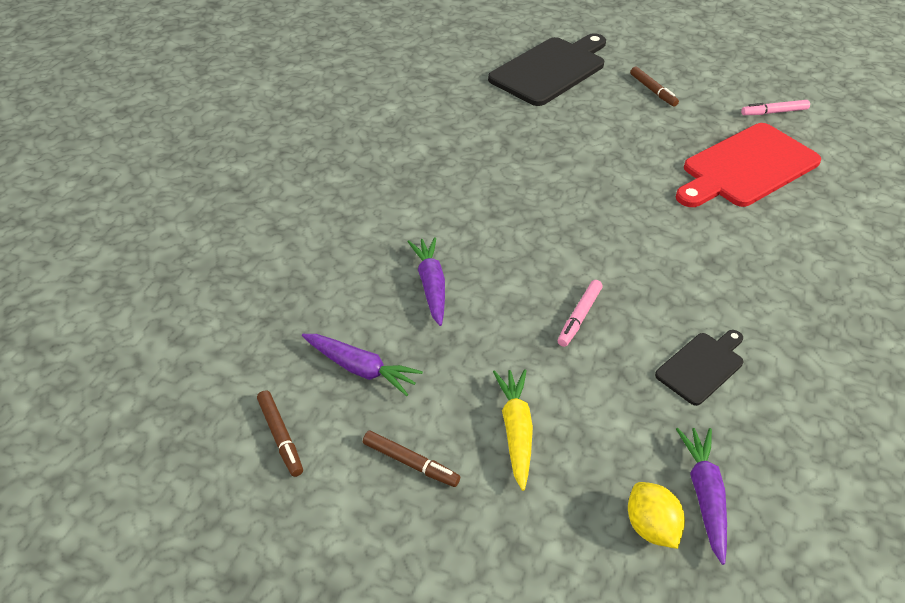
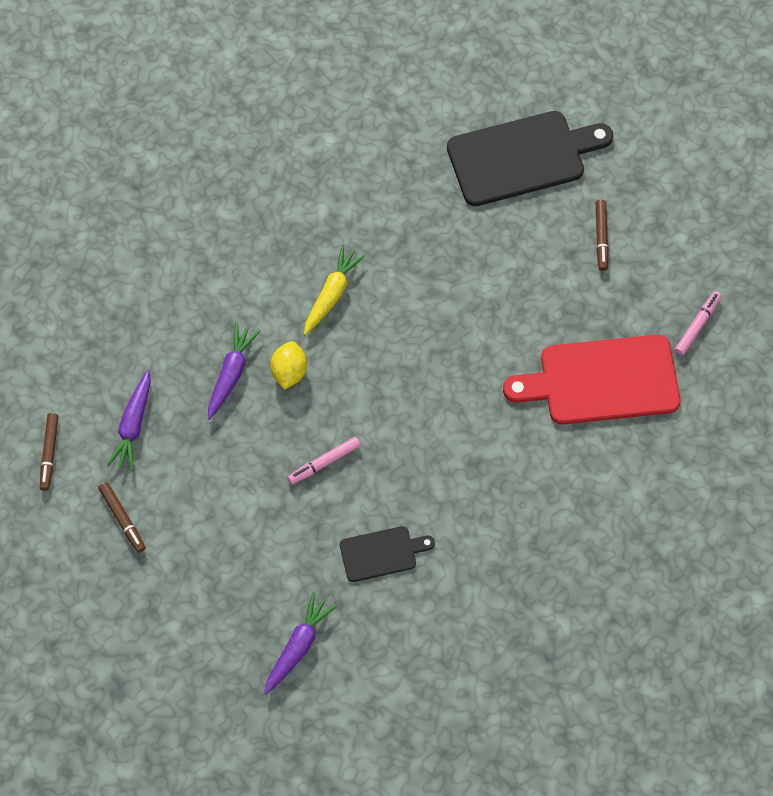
camera: 30 degrees right, 20 degrees up
purple carrot [302,334,423,396] -> purple carrot turned 45 degrees clockwise [107,370,151,471]
yellow carrot [493,369,533,491] -> yellow carrot moved to [304,245,366,335]
yellow lemon [628,482,685,549] -> yellow lemon moved to [270,341,307,390]
pink marker [741,100,810,115] -> pink marker turned 105 degrees clockwise [675,291,721,355]

